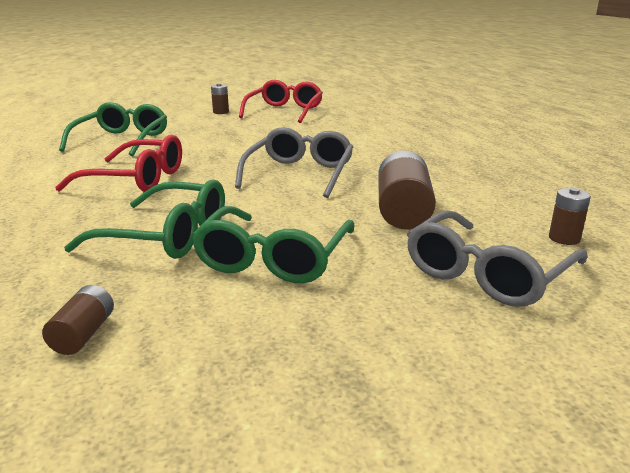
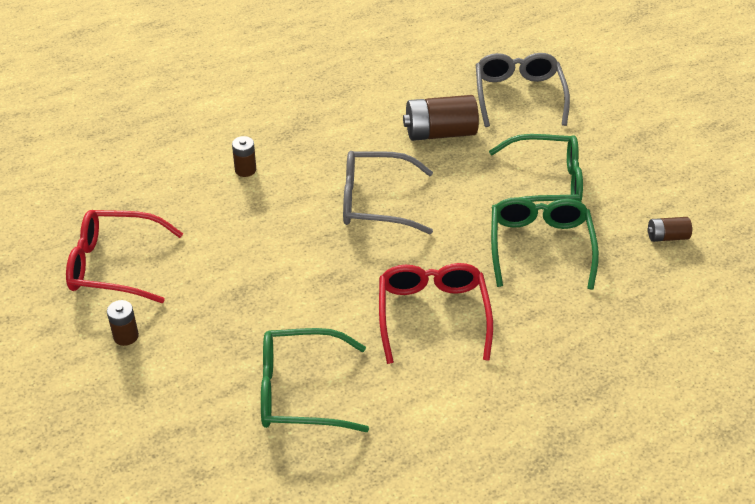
camera: 105 degrees left, 20 degrees up
grey glasses [407,210,588,307] -> grey glasses turned 120 degrees counterclockwise [476,53,570,127]
brown battery [549,188,591,245] -> brown battery moved to [232,136,256,177]

